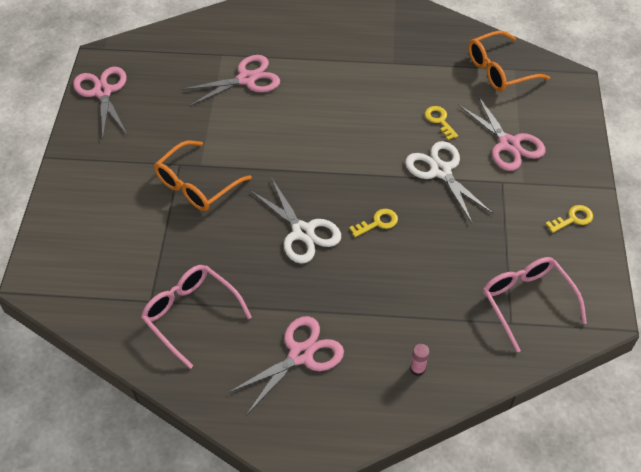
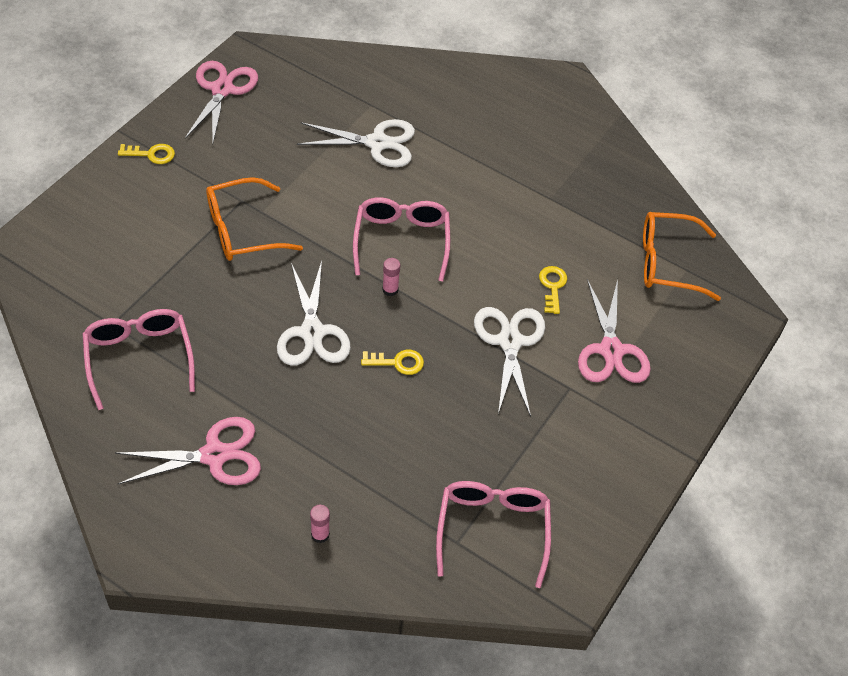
camera: 25 degrees right, 0 degrees up
pink scissors [181,55,280,106] -> white scissors [297,119,415,167]
yellow key [546,205,593,233] -> yellow key moved to [118,144,175,164]
none -> pink glasses [353,197,450,281]
none -> pink glue stick [382,258,400,296]

